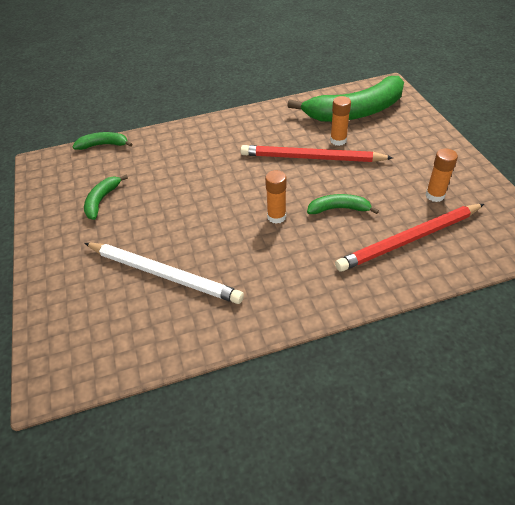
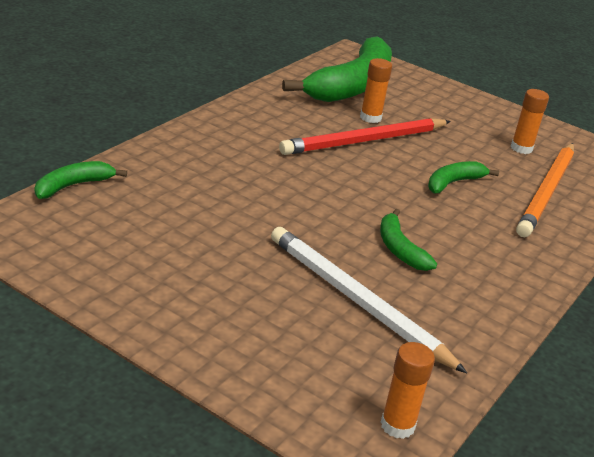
camera: 45 degrees left, 15 degrees down
green banana [84,175,128,220] -> green banana moved to [380,209,437,271]
white pencil [85,243,244,304] -> white pencil turned 120 degrees counterclockwise [271,227,467,373]
orange glue stick [265,170,286,224] -> orange glue stick moved to [381,342,435,439]
red pencil [335,204,484,272] -> orange pencil [516,143,574,237]

